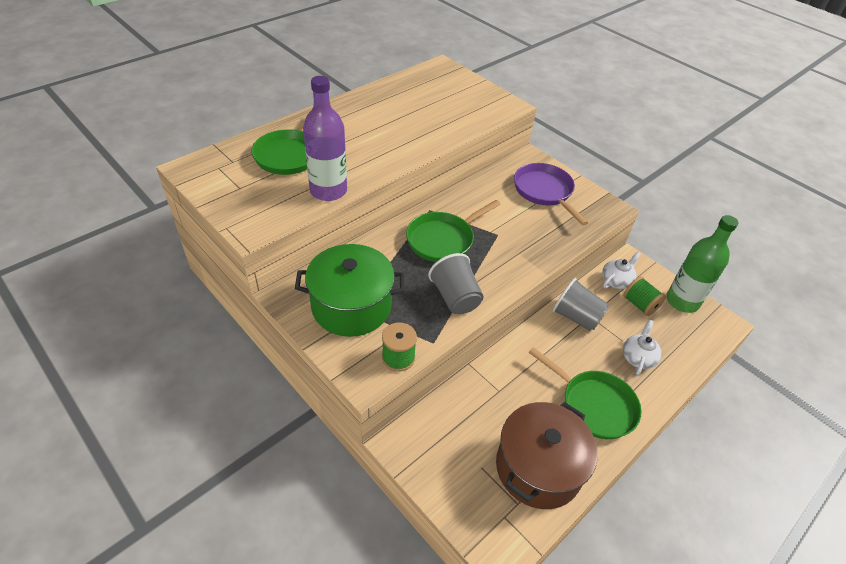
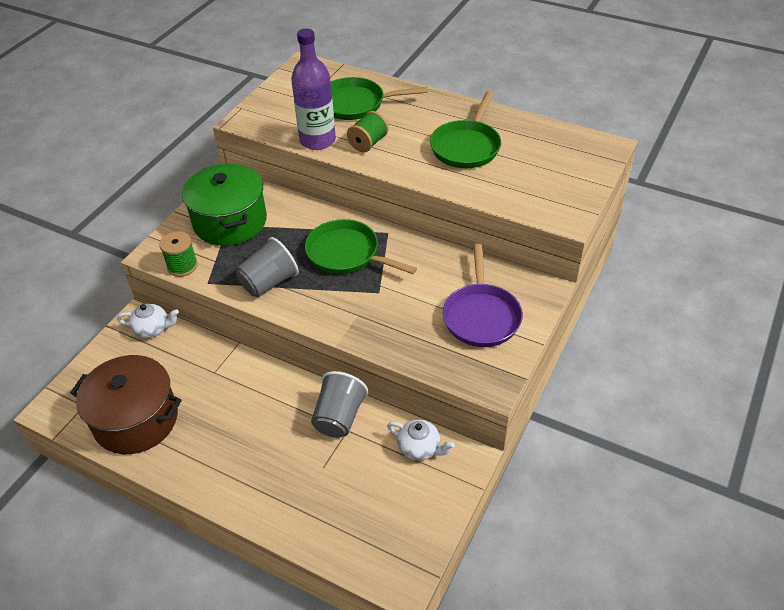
camera: 75 degrees right, 0 degrees up
purple pan [514,163,588,226] -> purple pan turned 135 degrees clockwise [443,244,523,347]
green pan [529,347,642,439] -> green pan moved to [430,91,501,168]
green spool [623,277,666,316] -> green spool moved to [347,111,389,152]
white teapot [623,320,662,375] -> white teapot moved to [117,304,179,338]
green bottle [666,215,738,313] -> none

